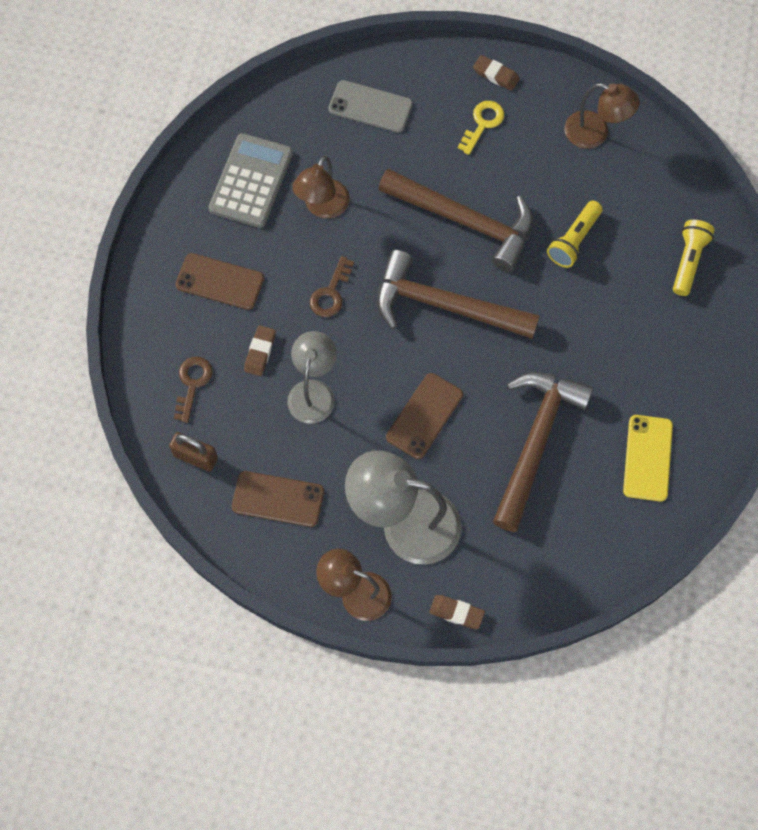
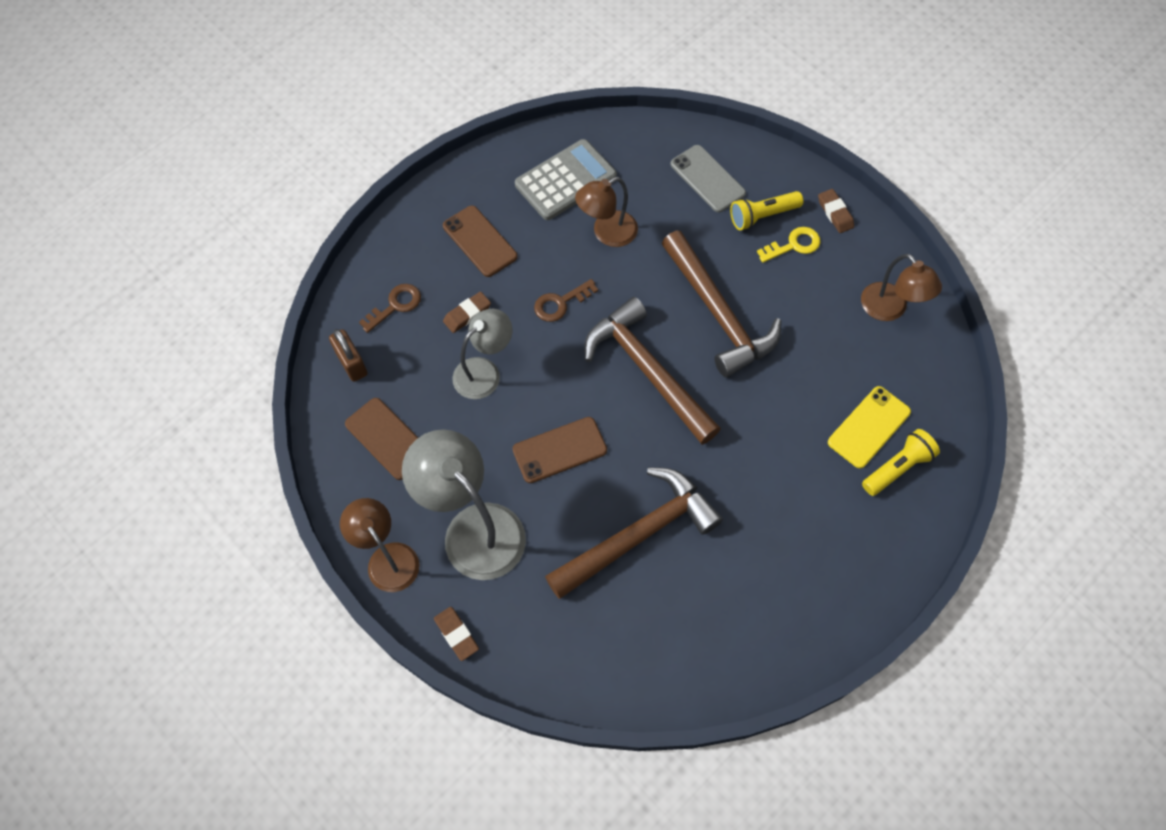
camera: 35 degrees right, 5 degrees down
yellow flashlight [547,201,602,268] -> yellow flashlight moved to [730,191,803,230]
yellow phone [623,415,673,502] -> yellow phone moved to [828,386,911,468]

